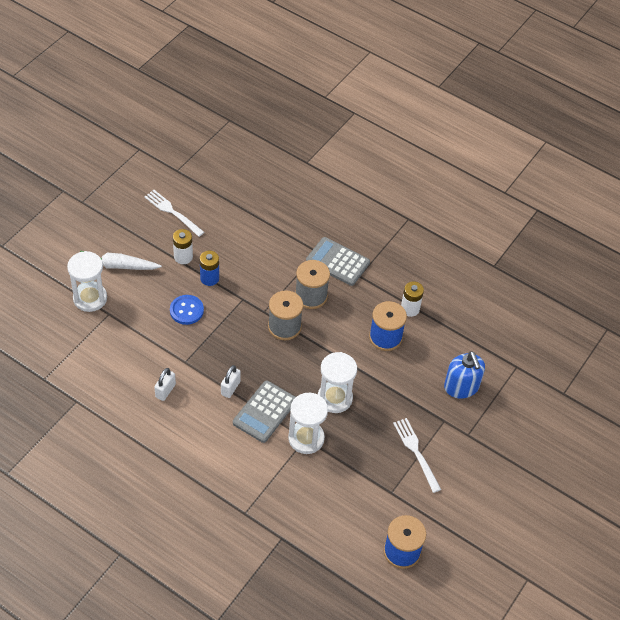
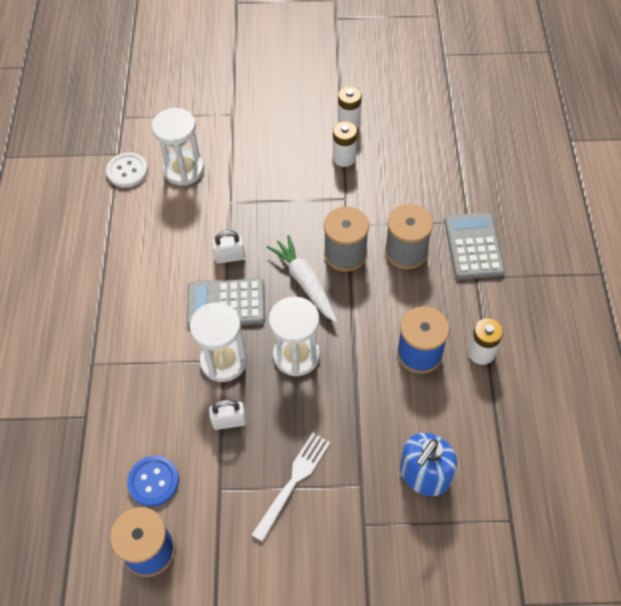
camera: 60 degrees right, 5 degrees up
white hourglass [67,251,107,312] -> white hourglass moved to [152,108,204,186]
white carrot [80,251,162,270] -> white carrot moved to [267,235,337,323]
white fork [144,190,204,237] -> none
white padlock [154,368,176,401] -> white padlock moved to [209,400,246,430]
blue button [170,295,204,325] -> blue button moved to [127,455,179,507]
blue battery [200,251,219,286] -> white battery [333,121,357,167]
none -> white button [106,153,148,188]

